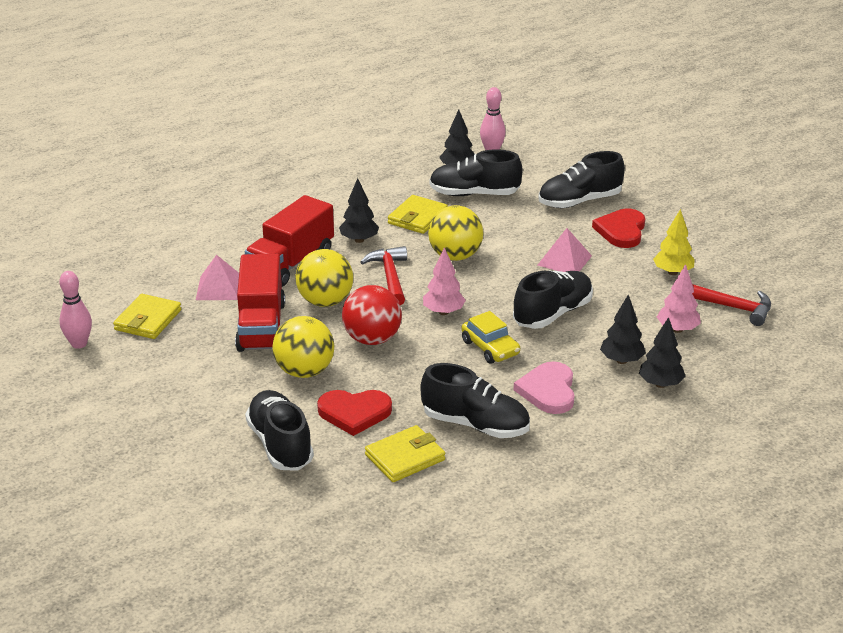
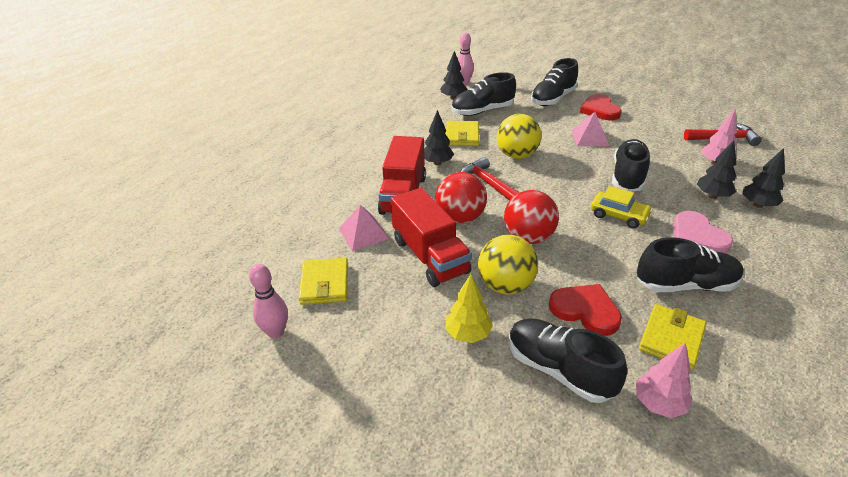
camera: 25 degrees left, 5 degrees up
yellow ball [296,249,353,307] -> red ball [435,172,487,224]
red heart [317,390,392,436] -> red heart turned 120 degrees counterclockwise [549,284,622,336]
pink tree [423,247,466,315] -> pink tree moved to [636,342,693,418]
yellow tree [653,209,695,275] -> yellow tree moved to [445,274,493,343]

